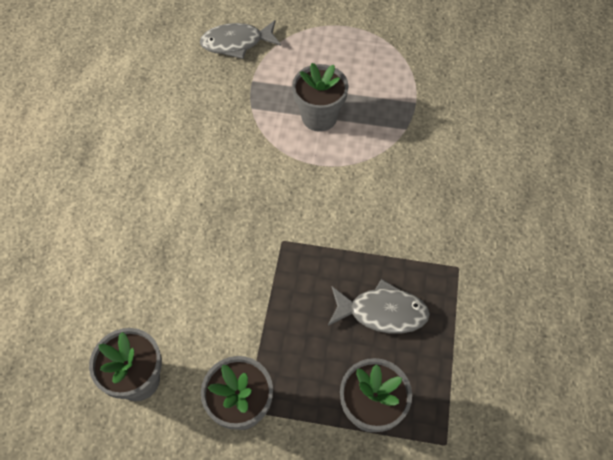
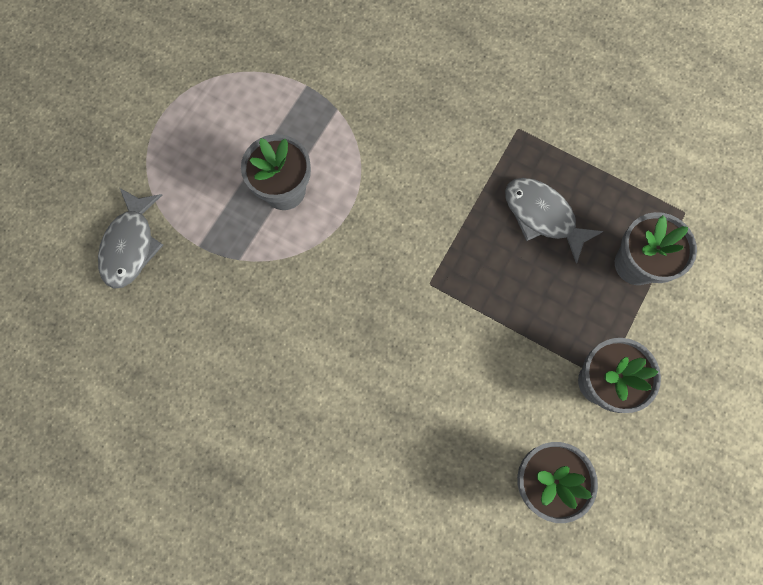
camera: 70 degrees left, 15 degrees up
grey fish [328,279,430,334] -> grey fish turned 75 degrees counterclockwise [505,178,604,264]

